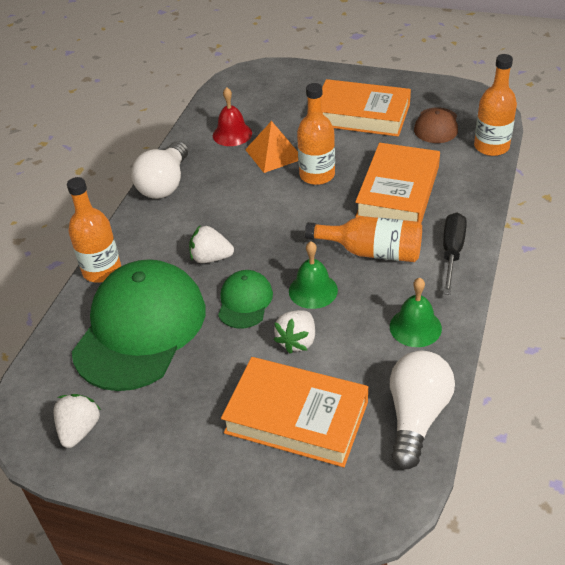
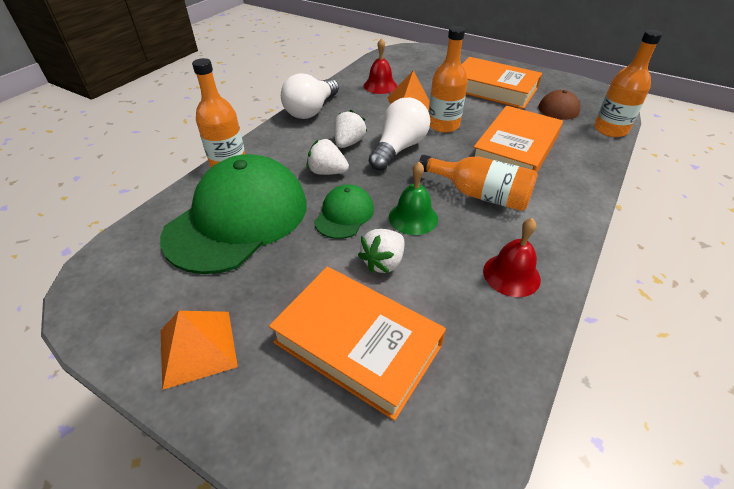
camera: 10 degrees right, 0 degrees up
white strawberry [53,394,101,448] -> white strawberry moved to [334,110,367,148]
green bell [390,278,442,347] -> red bell [483,218,541,297]
white light bulb [390,351,455,469] -> white light bulb moved to [369,98,430,171]
black screwdriver [443,212,467,295] -> none
none -> orange pyramid [161,311,238,390]

